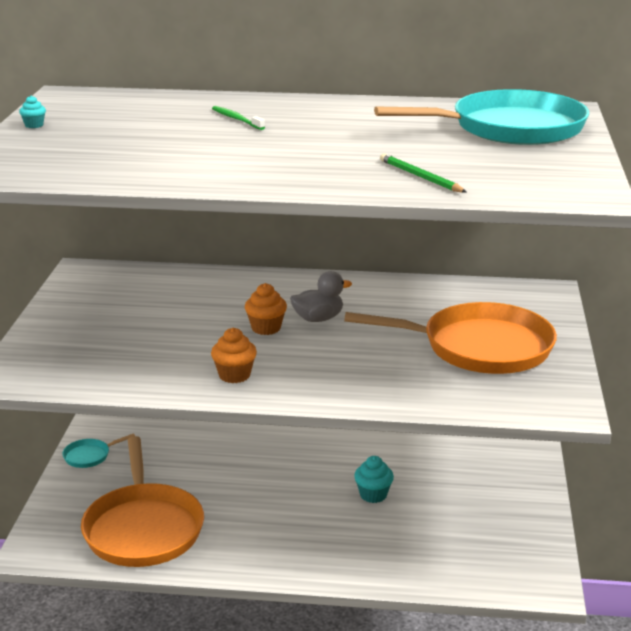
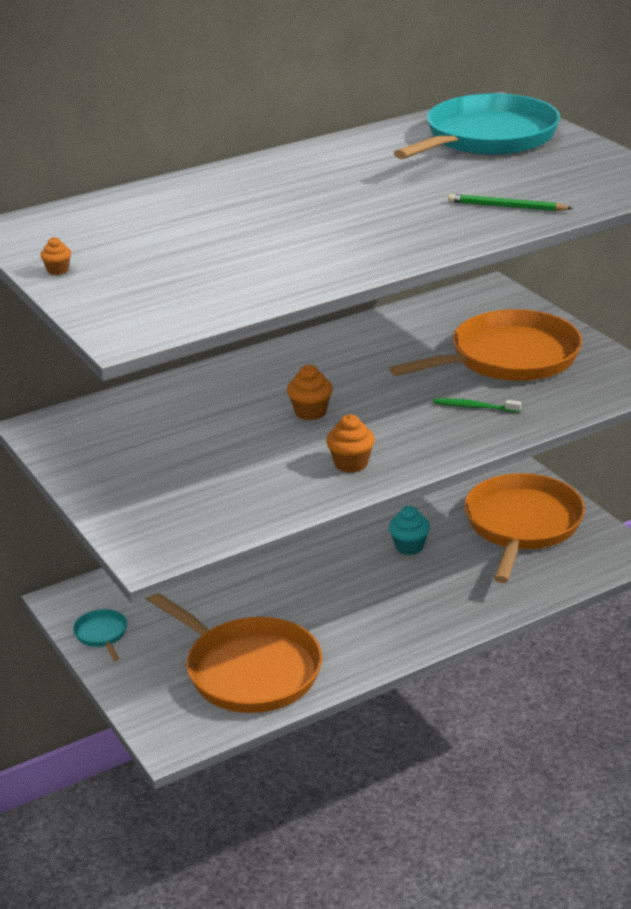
camera: 35 degrees left, 5 degrees up
turquoise cupcake [19,95,46,128] -> orange cupcake [40,237,71,275]
turquoise pan [62,433,135,468] -> turquoise pan turned 135 degrees clockwise [73,609,127,661]
green toothbrush [212,106,265,130] -> green toothbrush moved to [433,398,521,413]
grey duck [290,271,352,322] -> none
none -> orange pan [464,473,585,583]

